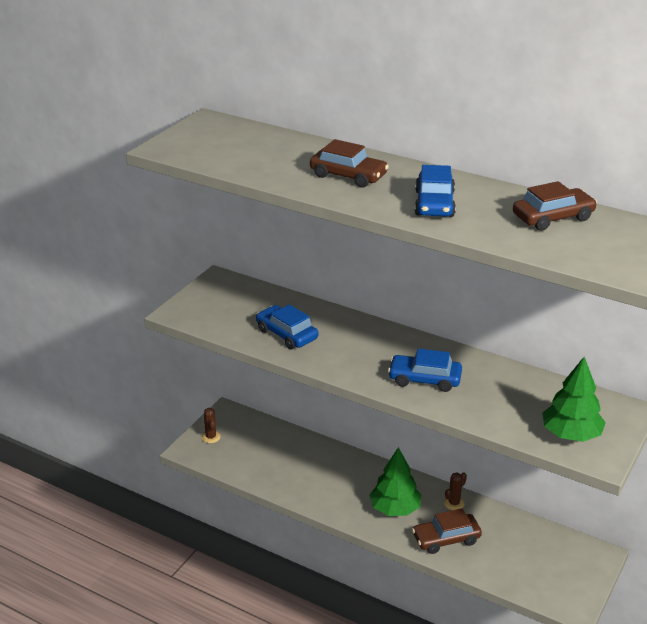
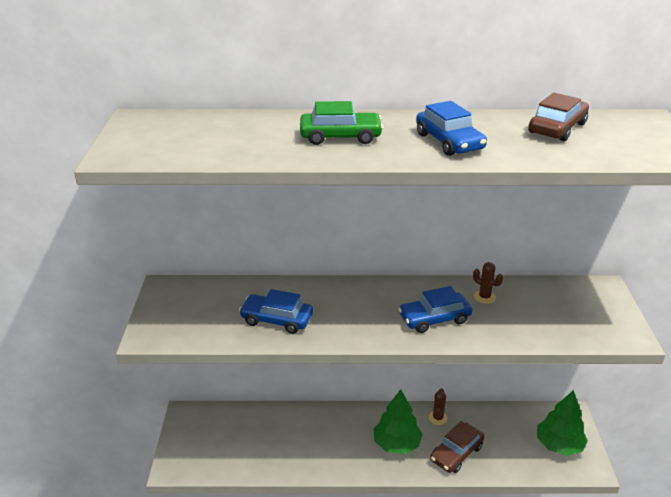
camera: 30 degrees left, 0 degrees up
brown cactus [201,408,221,443] -> brown cactus moved to [473,262,503,304]
brown car [310,139,389,187] -> green car [300,101,383,145]
green tree [542,357,606,442] -> green tree moved to [537,390,588,456]

